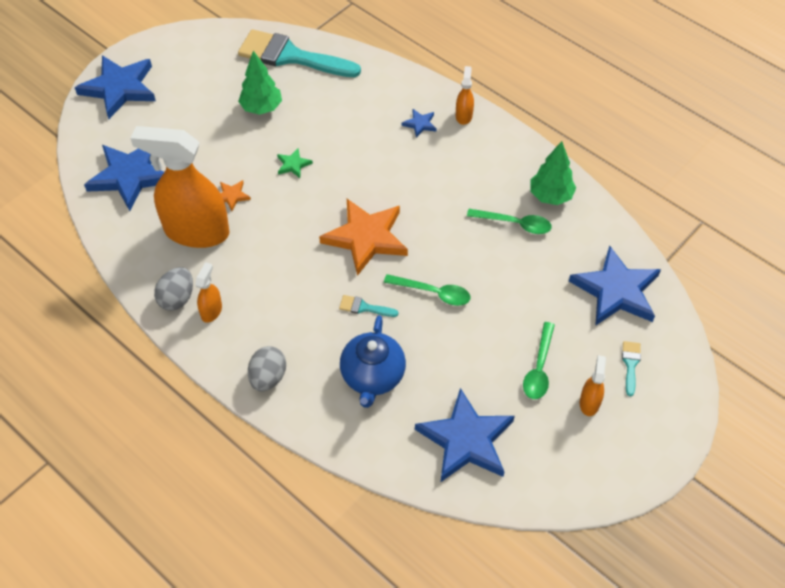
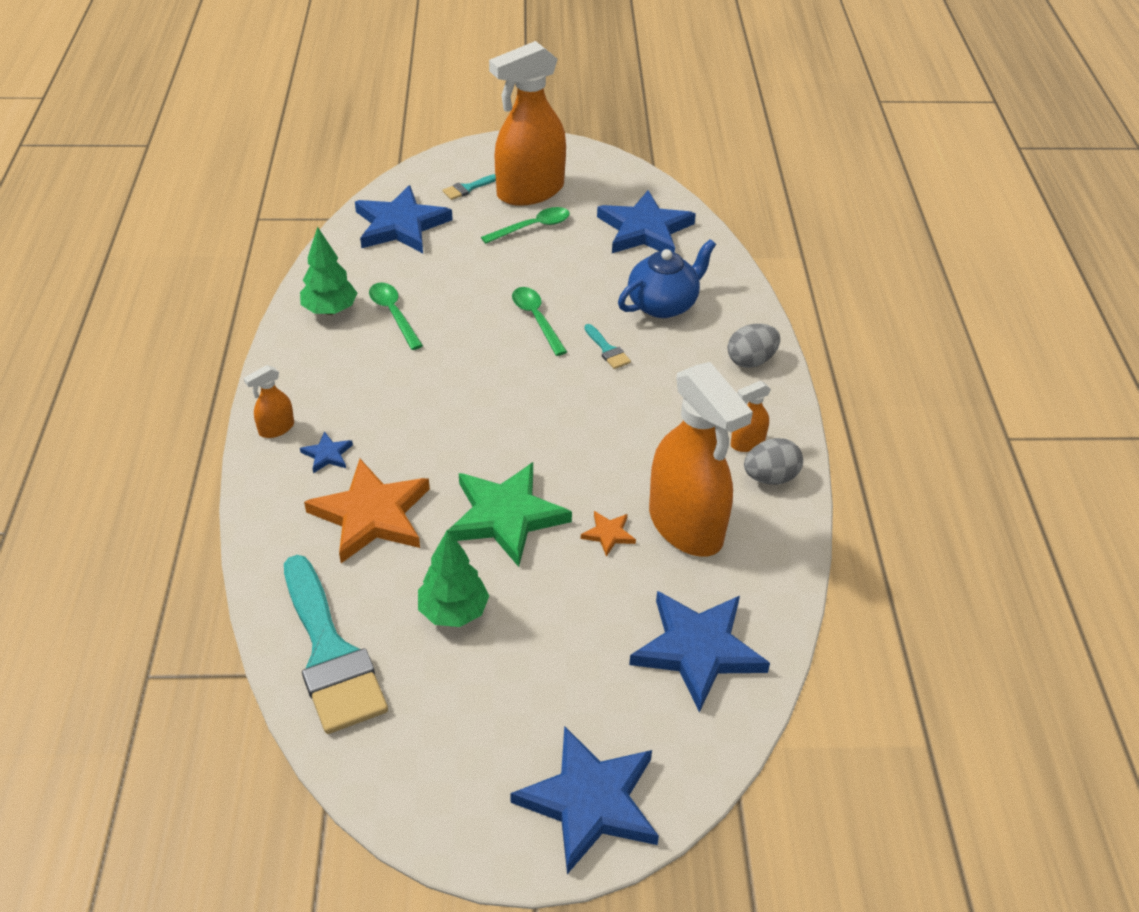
camera: 135 degrees left, 10 degrees down
green star [277,148,313,178] -> green star [448,462,572,567], size x2.30
orange star [319,199,408,276] -> orange star moved to [304,459,430,563]
orange spray bottle [580,355,606,416] -> orange spray bottle [489,41,566,206], size x2.38

